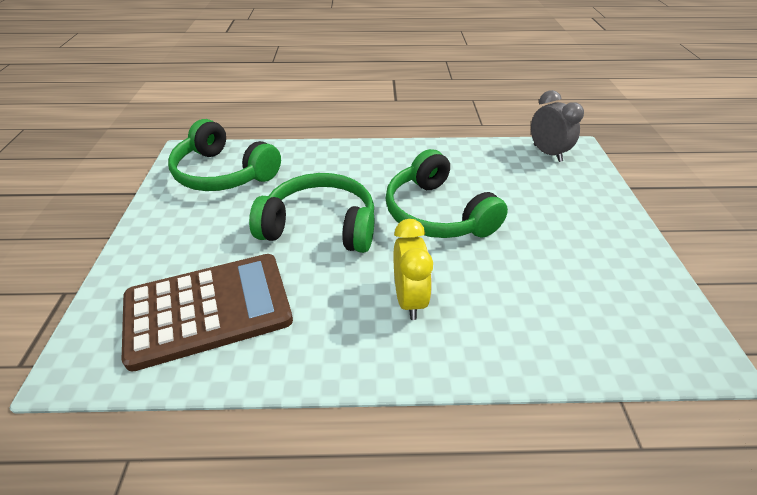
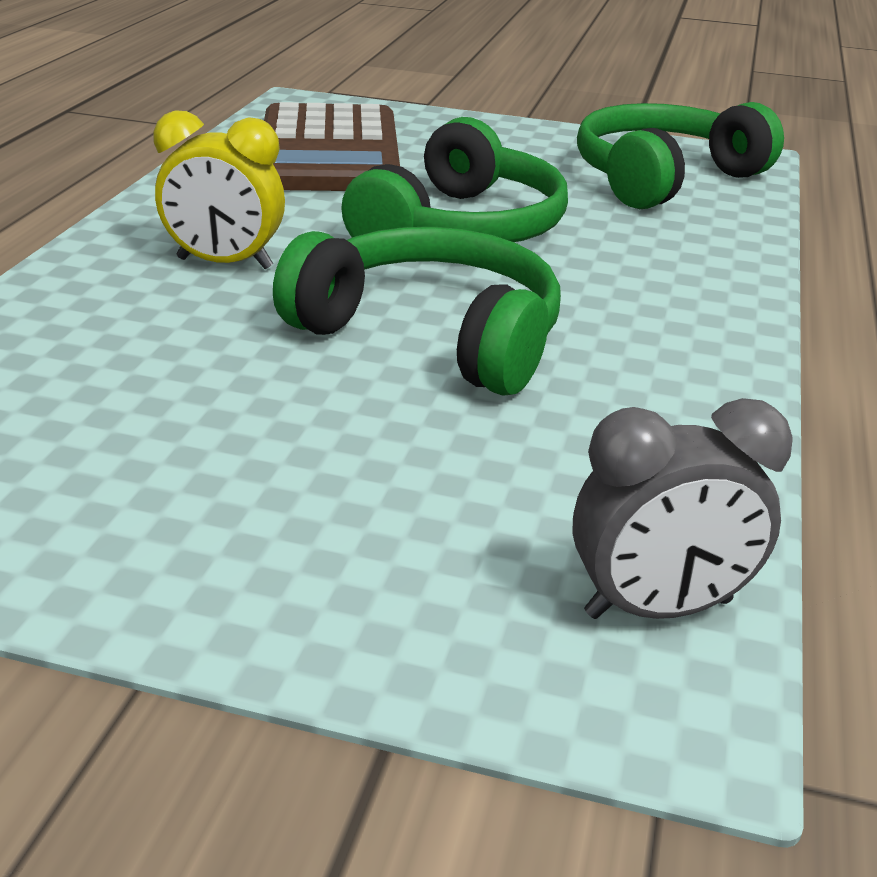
camera: 105 degrees right, 10 degrees down
green headphones [385,149,508,238] -> green headphones turned 45 degrees clockwise [273,227,561,396]

